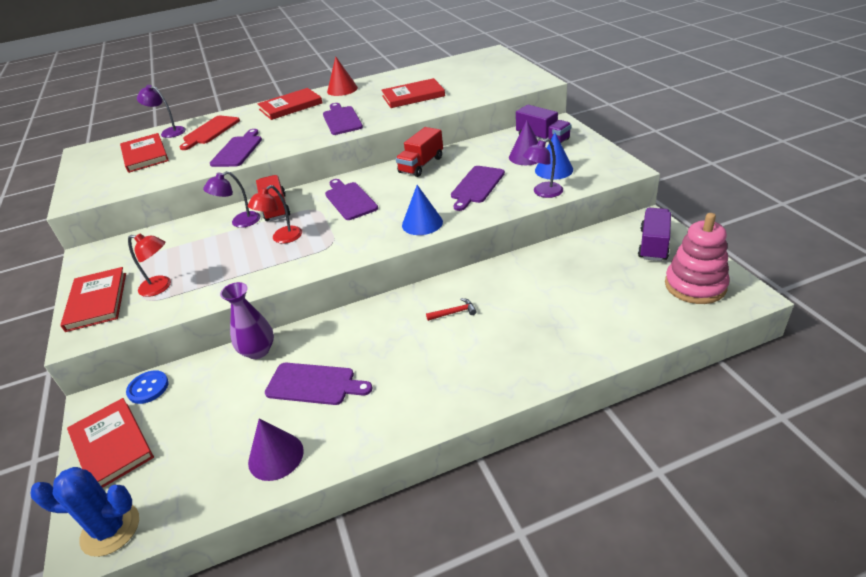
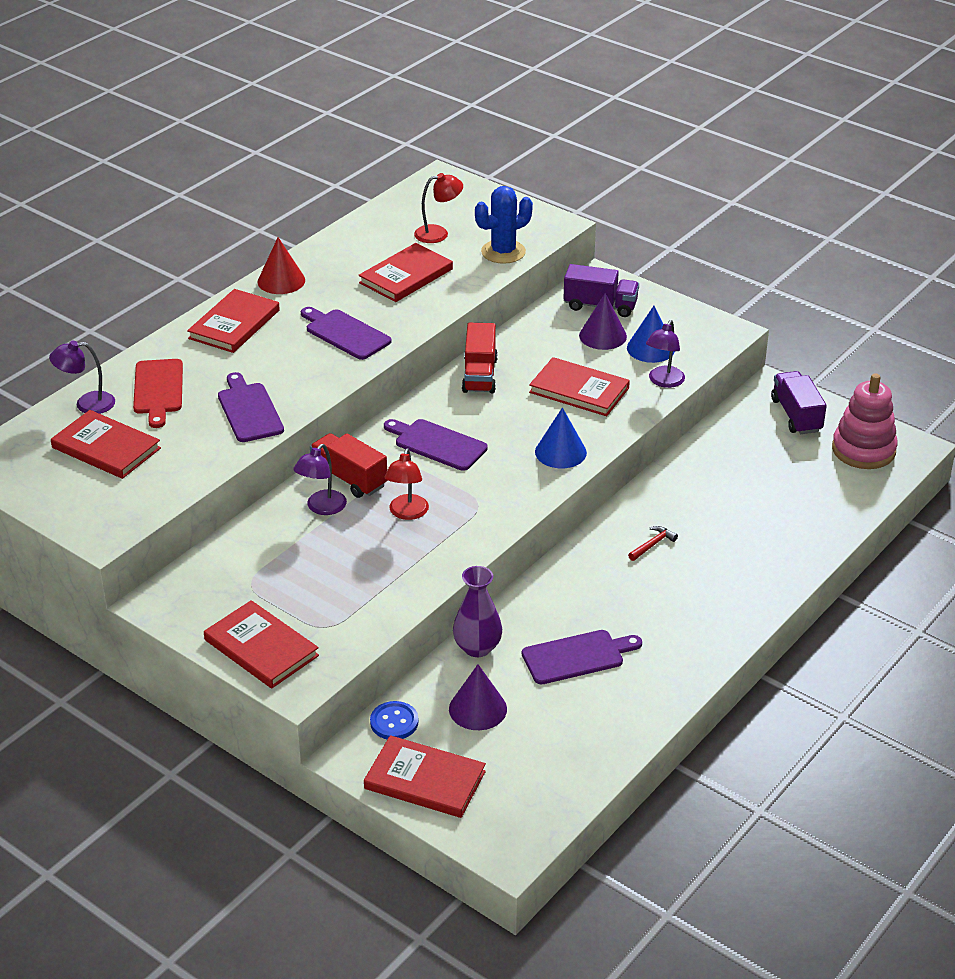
camera: 35 degrees left, 0 degrees up
blue cactus [31,467,139,557] -> blue cactus moved to [475,186,533,264]
red lamp [128,233,171,297] -> red lamp moved to [414,173,463,243]
purple cone [248,419,304,481] -> purple cone moved to [449,664,507,730]
purple cutting board [451,166,505,211] -> red book [529,357,630,416]

